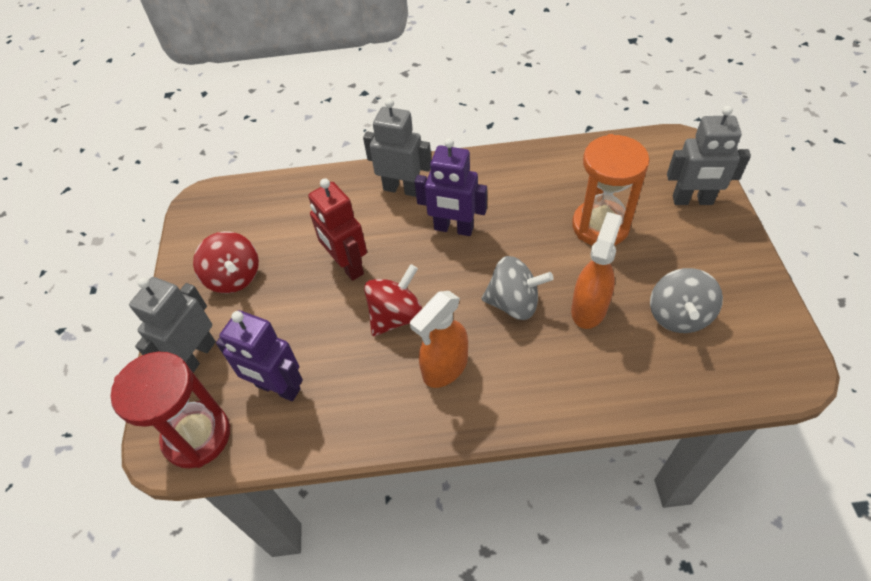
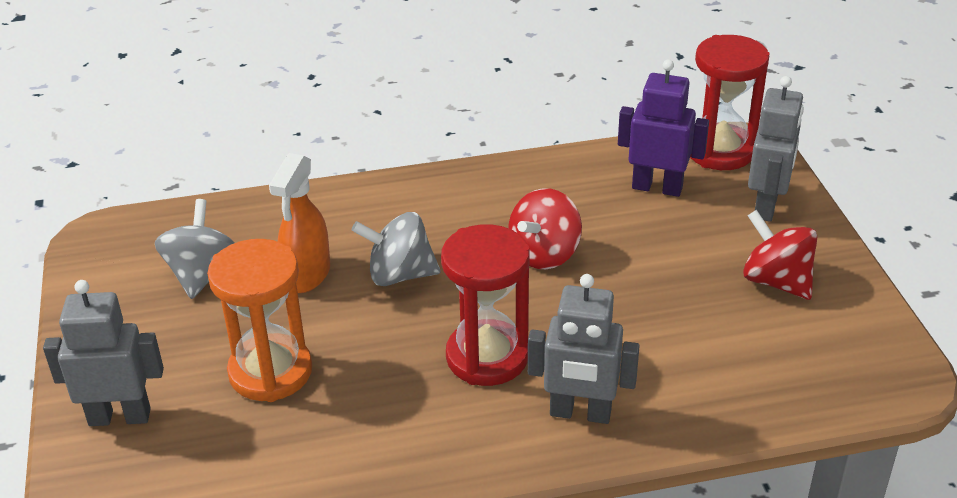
camera: 170 degrees right, 15 degrees down
red robot [308,178,367,281] -> none
orange spray bottle [410,291,468,388] -> none
purple robot [415,138,487,236] -> red hourglass [441,224,530,386]

